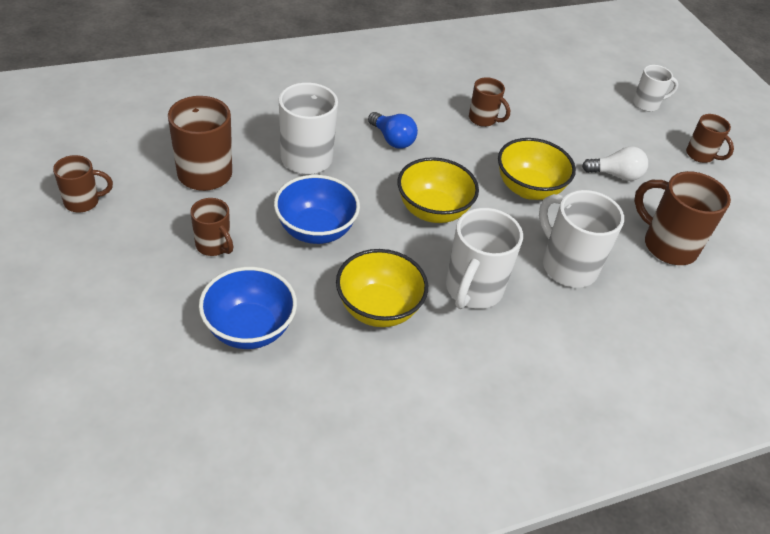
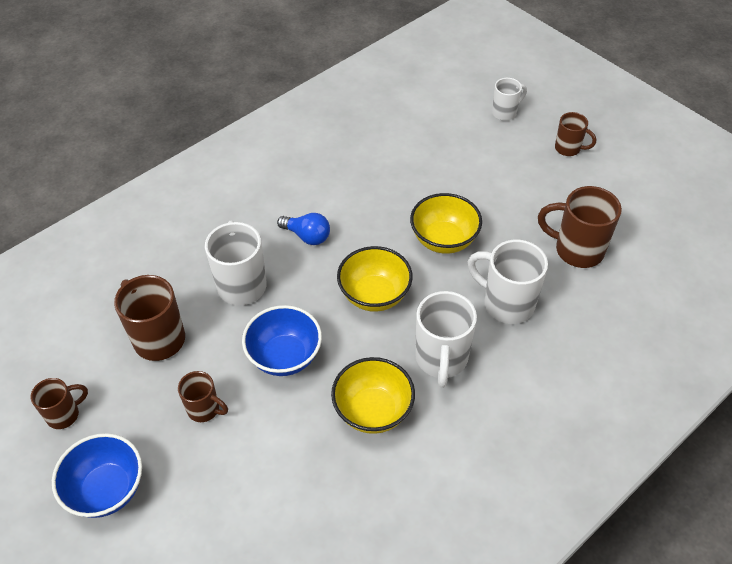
camera: 15 degrees left, 5 degrees up
blue bowl [199,267,297,349] -> blue bowl moved to [52,433,142,518]
brown mug [469,77,510,127] -> none
white light bulb [582,146,648,181] -> none

